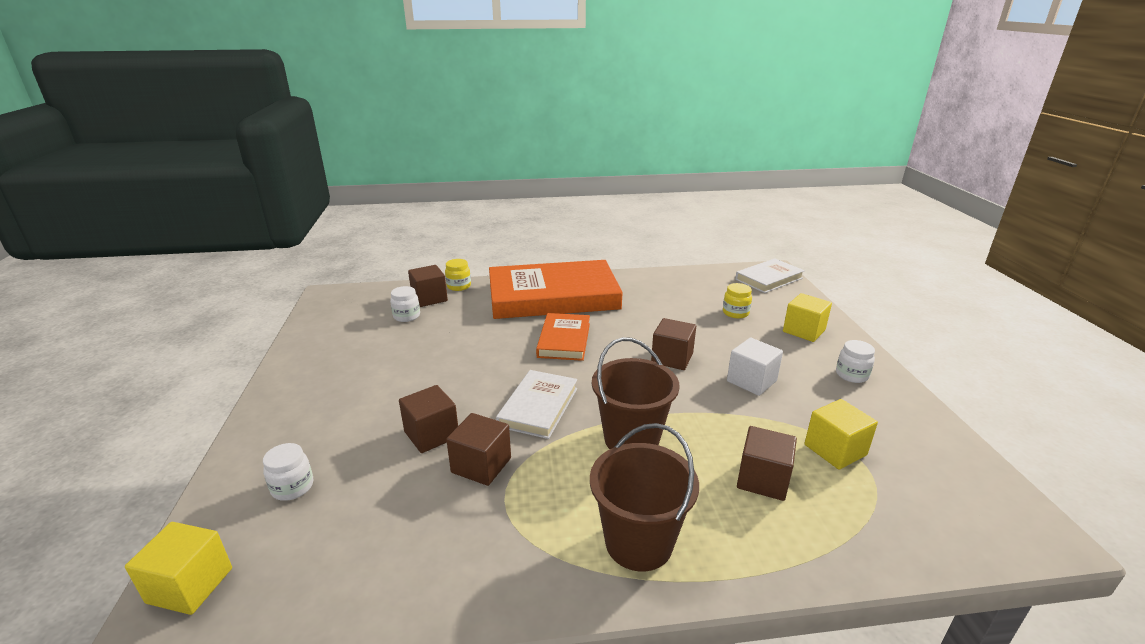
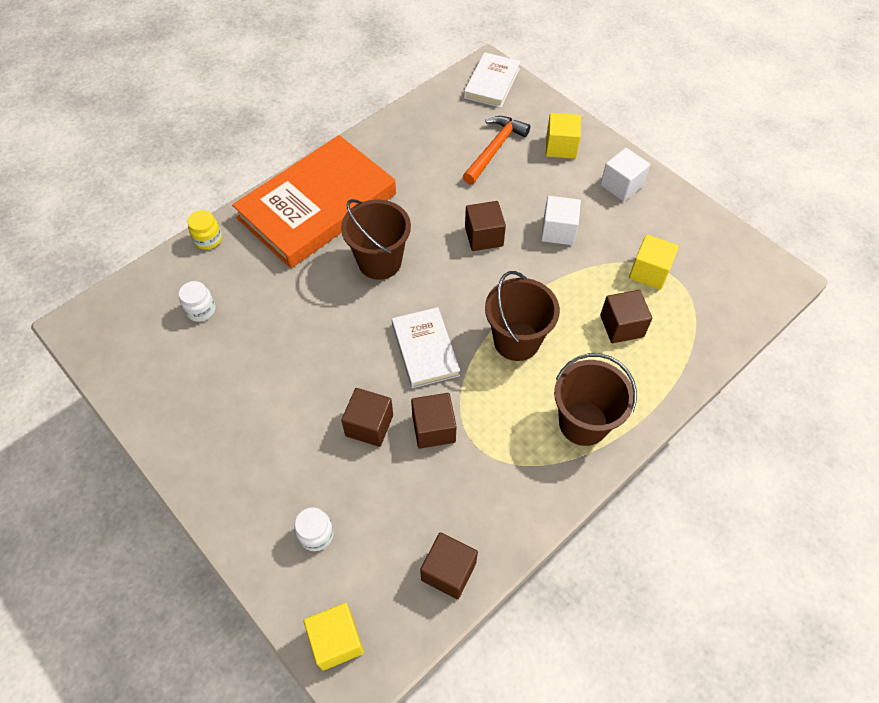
camera: 35 degrees left, 30 degrees up
brown cube [408,265,448,307] -> brown cube moved to [420,532,478,599]
orange book [536,313,590,361] -> brown bucket [341,199,411,280]
yellow jar [723,283,752,318] -> orange hammer [463,116,530,185]
white jar [836,340,875,383] -> white cube [600,148,650,201]

